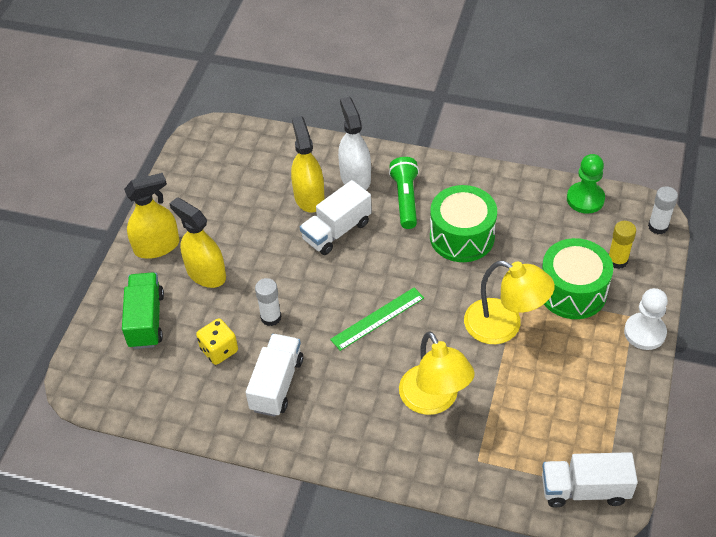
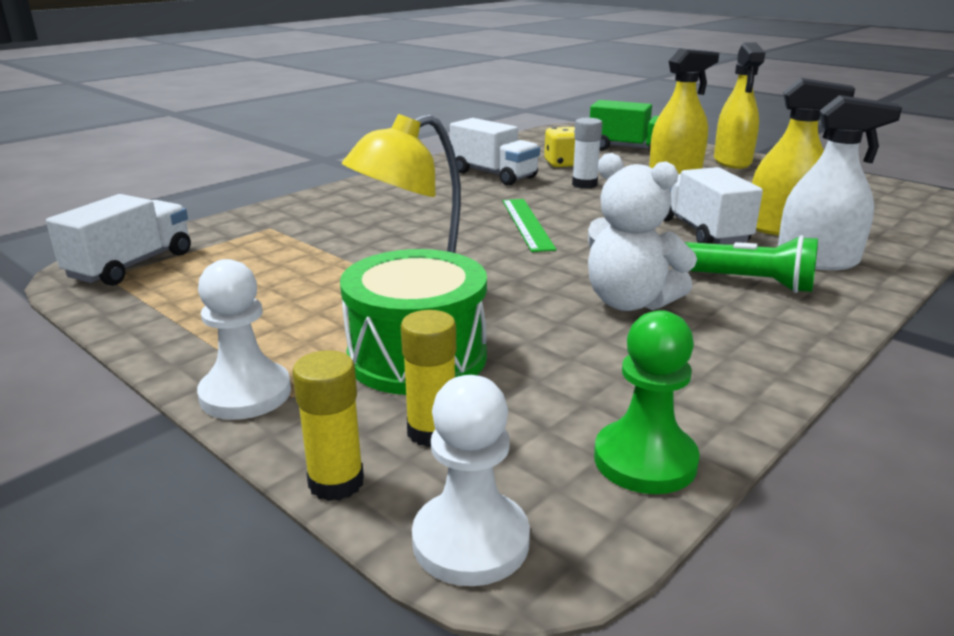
camera: 115 degrees right, 25 degrees down
yellow lamp [399,331,475,415] -> none
green drum [430,185,497,262] -> white teddy bear [588,153,697,311]
white glue stick [648,186,678,234] -> white pawn [412,375,530,586]
none -> yellow glue stick [292,350,364,501]

